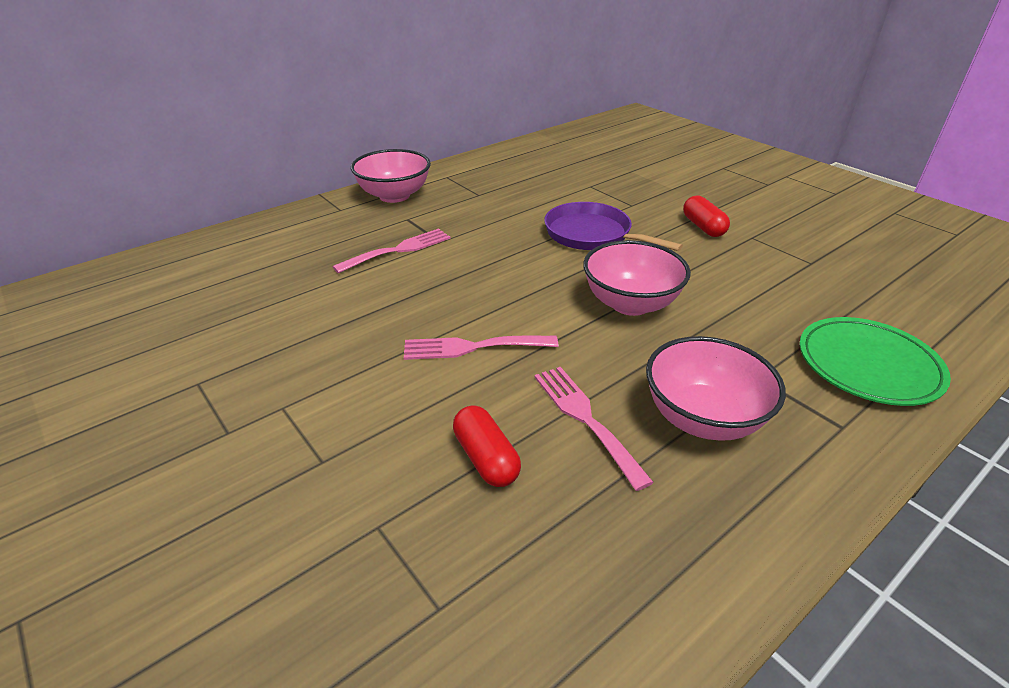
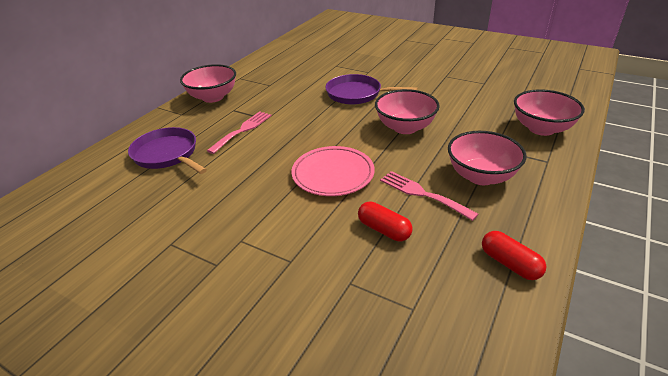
camera: 20 degrees left, 0 degrees up
pink fork [404,336,558,360] -> pink plate [291,146,375,196]
red capsule [683,196,730,237] -> red capsule moved to [482,231,546,280]
green plate [799,317,951,406] -> pink bowl [514,89,585,136]
none -> purple pan [128,127,207,174]

